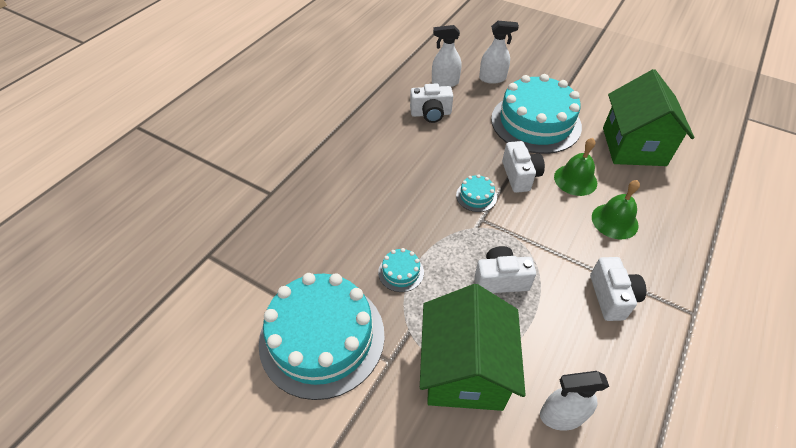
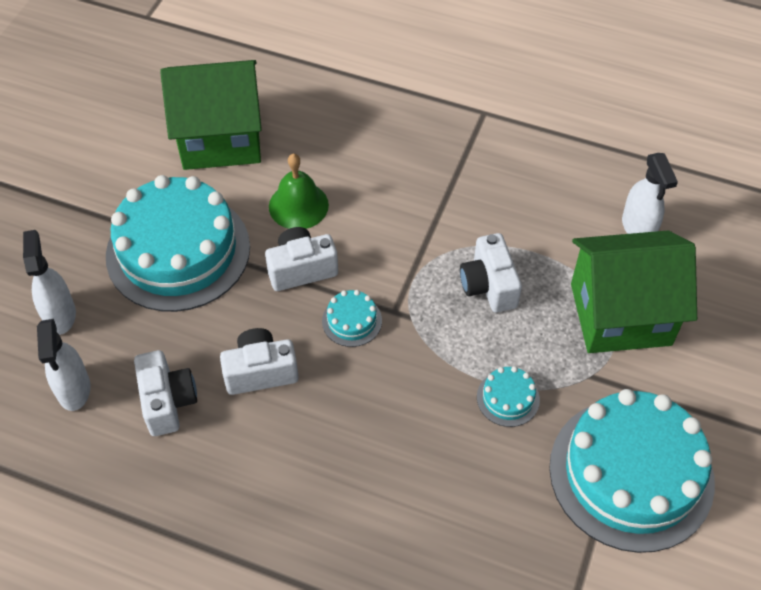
camera: 100 degrees left, 5 degrees up
white camera [590,257,646,321] -> white camera moved to [220,328,299,395]
green bell [592,180,640,239] -> none

